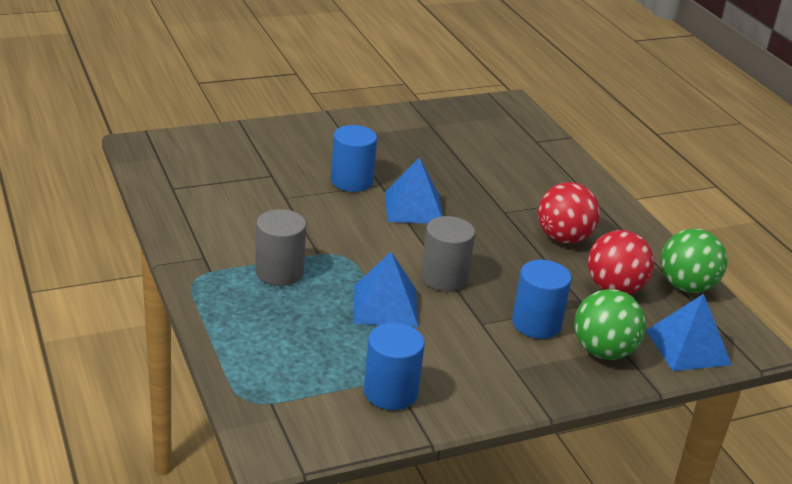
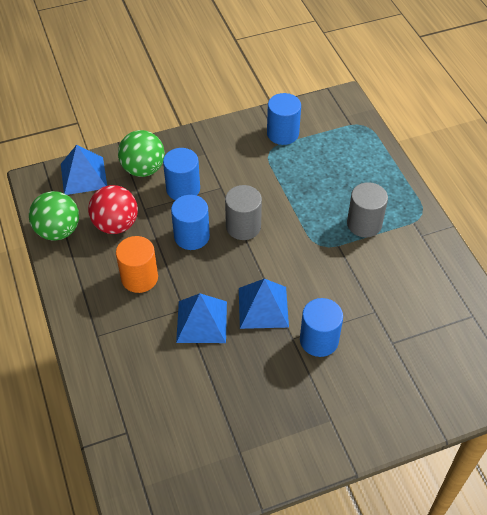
camera: 175 degrees left, 20 degrees up
blue pyramid [354,252,419,327] -> blue pyramid moved to [176,293,227,343]
red ball [538,182,600,244] -> orange cylinder [116,236,158,293]
none -> blue cylinder [171,195,210,250]

